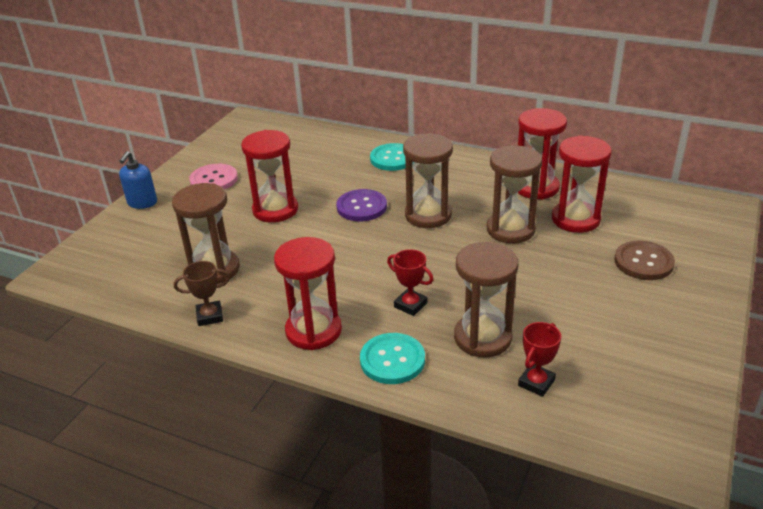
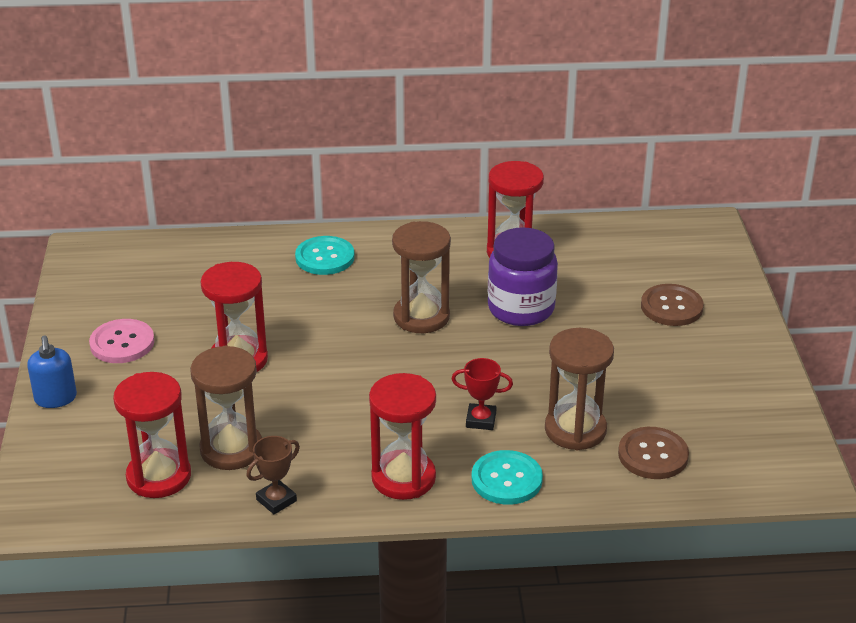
camera: 30 degrees left, 0 degrees up
purple button [336,189,387,221] -> none
brown hourglass [487,145,542,243] -> purple jar [488,227,558,326]
red trophy [518,322,561,397] -> brown button [618,427,689,479]
red hourglass [552,135,612,233] -> red hourglass moved to [113,372,191,498]

